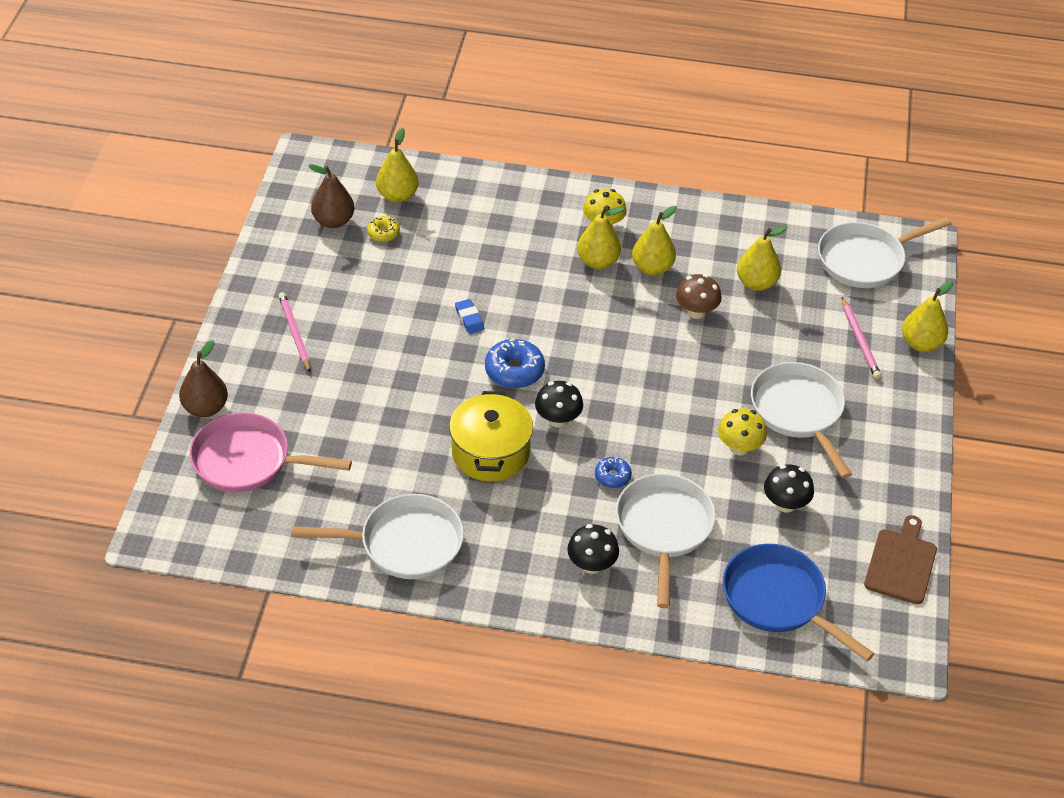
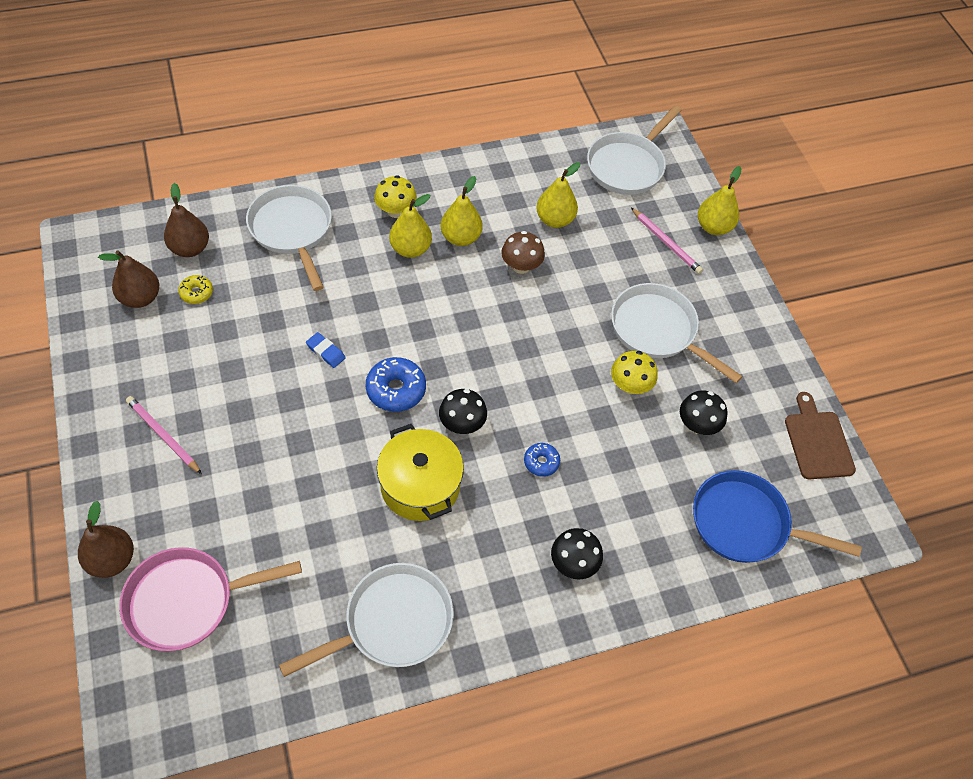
camera: 30 degrees left, 10 degrees up
yellow pear [376,128,419,203] -> brown pear [164,183,209,257]
white pan [616,473,716,608] -> white pan moved to [246,185,332,291]

